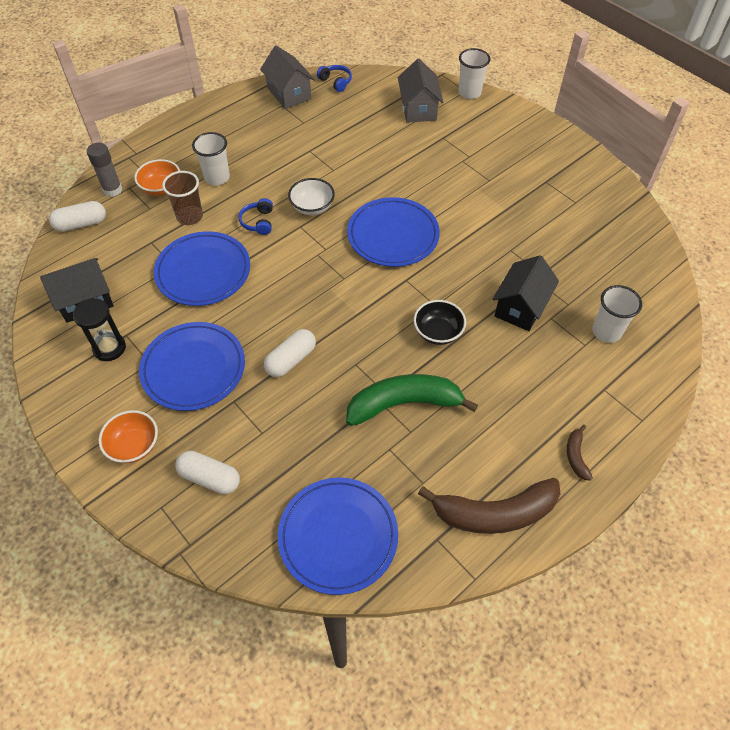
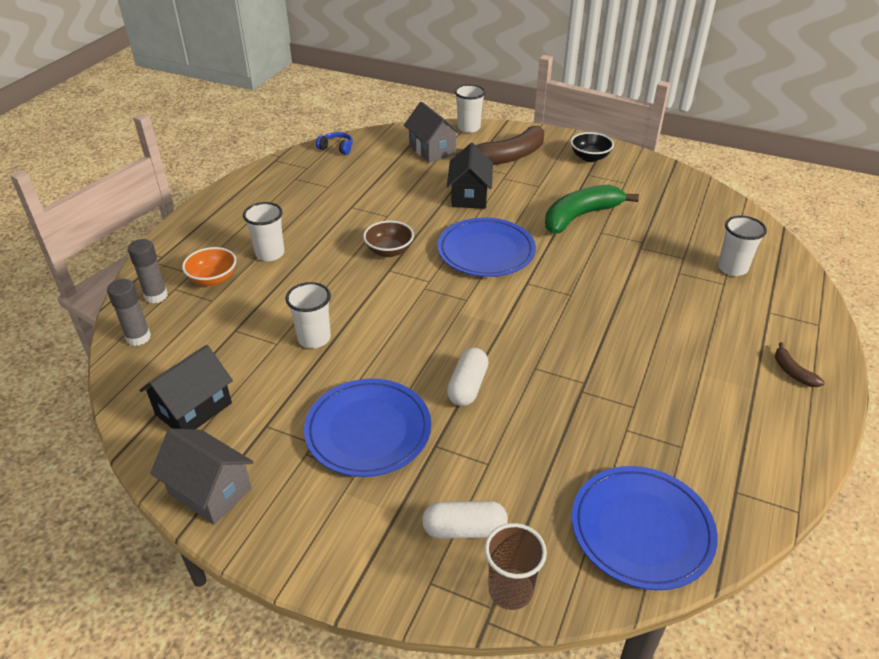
camera: 25 degrees left, 15 degrees down
white capsule [49,201,106,232] -> grey glue stick [107,279,151,346]
black hourglass [73,298,126,361] -> none
orange bowl [99,410,158,463] -> none
blue plate [154,231,250,306] -> white cup [285,282,331,348]
brown cup [162,171,203,225] -> brown cup moved to [484,523,547,610]
blue headphones [238,198,273,235] -> none
grey house [260,45,315,109] -> grey house moved to [150,428,254,524]
white bowl [288,178,335,215] -> brown bowl [363,221,414,257]
green banana [346,374,478,426] -> green banana moved to [545,185,639,234]
black bowl [414,300,466,345] -> black bowl moved to [571,132,614,162]
brown banana [418,478,561,534] -> brown banana moved to [456,126,544,165]
black house [492,255,559,331] -> black house moved to [447,143,493,209]

